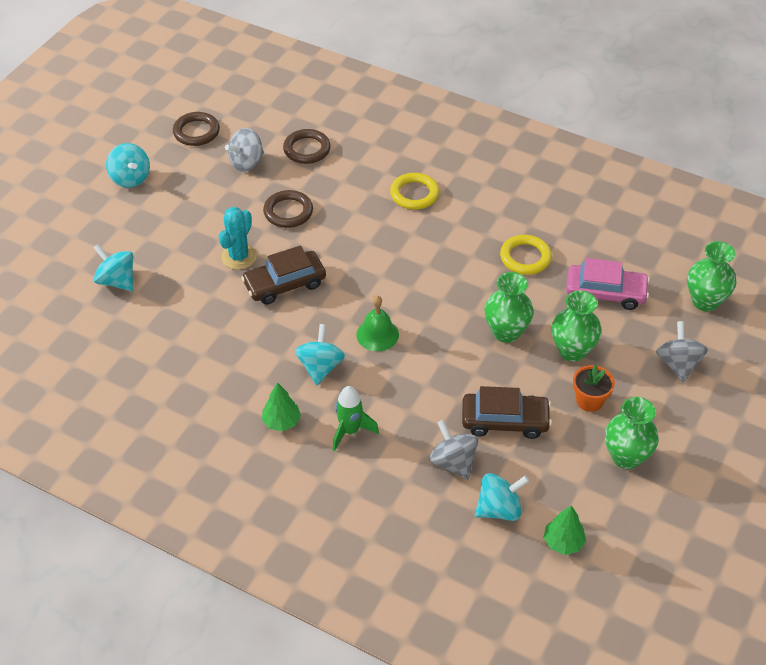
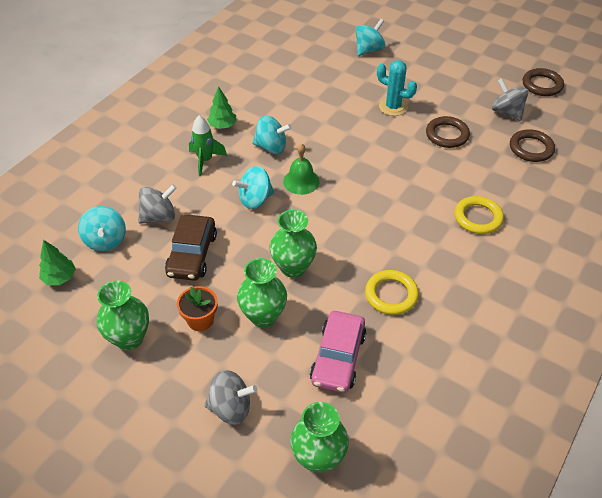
camera: 95 degrees right, 0 degrees up
turquoise spinning top [106,143,150,188] -> turquoise spinning top moved to [232,166,275,209]
brown car [241,246,326,305] -> none

